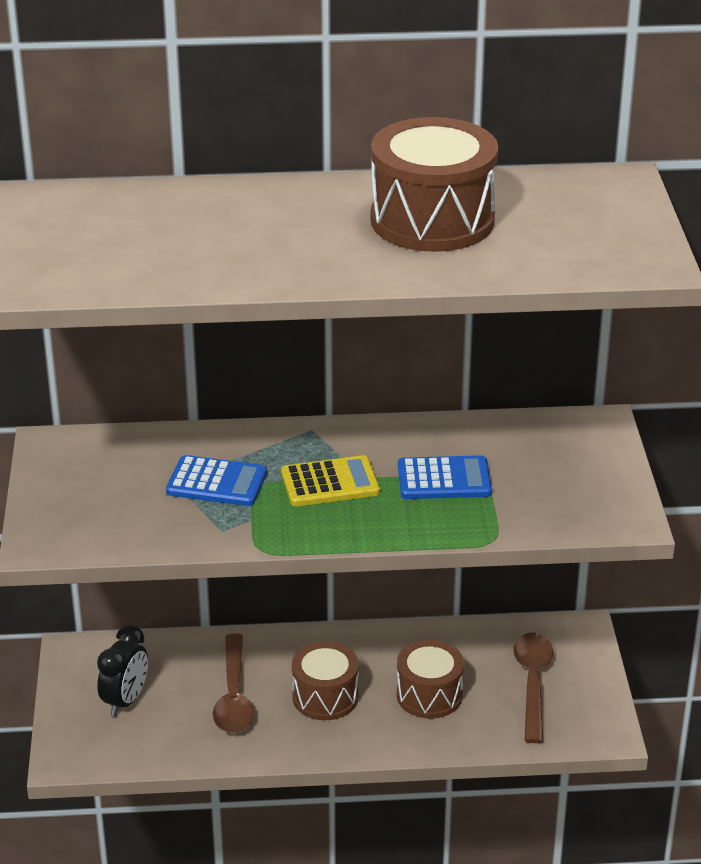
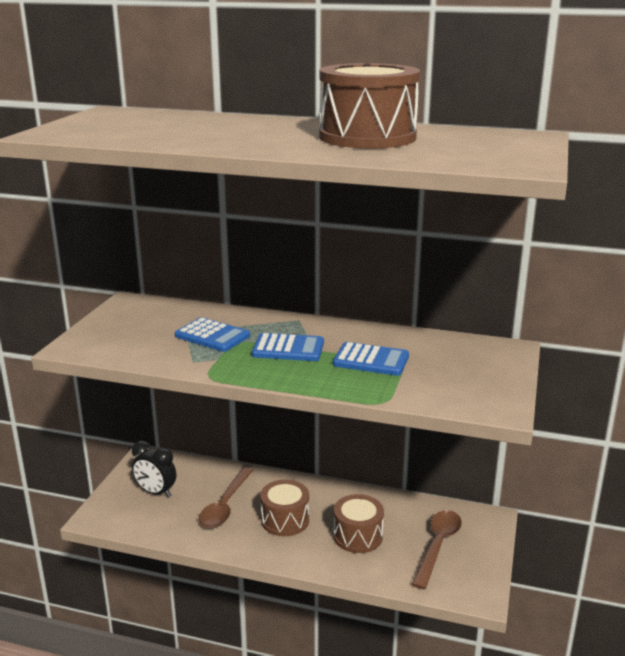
camera: 20 degrees right, 10 degrees down
black clock [97,625,148,717] -> black clock turned 75 degrees clockwise [132,441,176,498]
yellow calculator [281,455,380,506] -> blue calculator [252,333,324,361]

